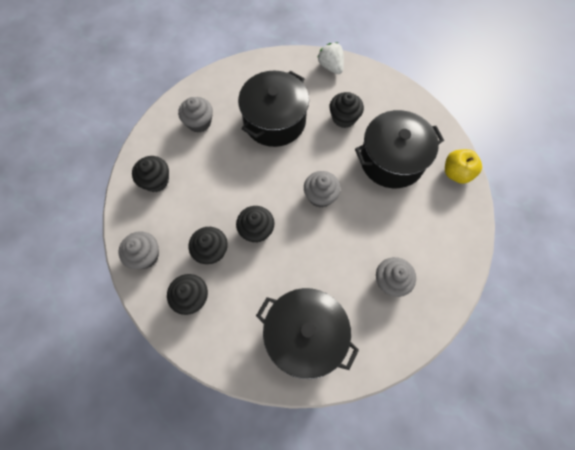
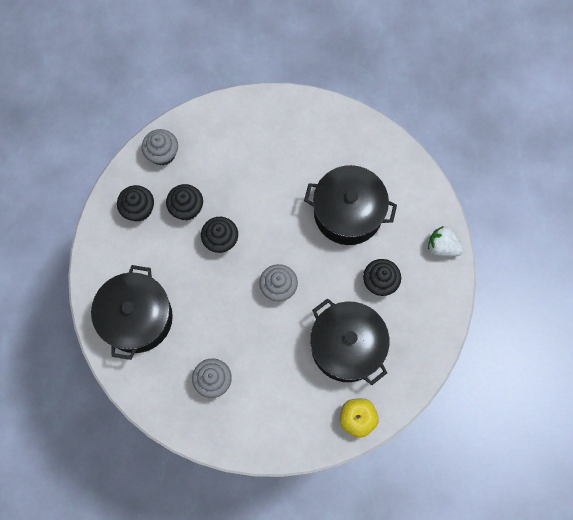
camera: 70 degrees right, 5 degrees up
black cupcake [132,156,169,192] -> none
grey cupcake [178,97,213,133] -> none
white strawberry [317,42,344,74] -> white strawberry turned 105 degrees counterclockwise [428,226,464,257]

